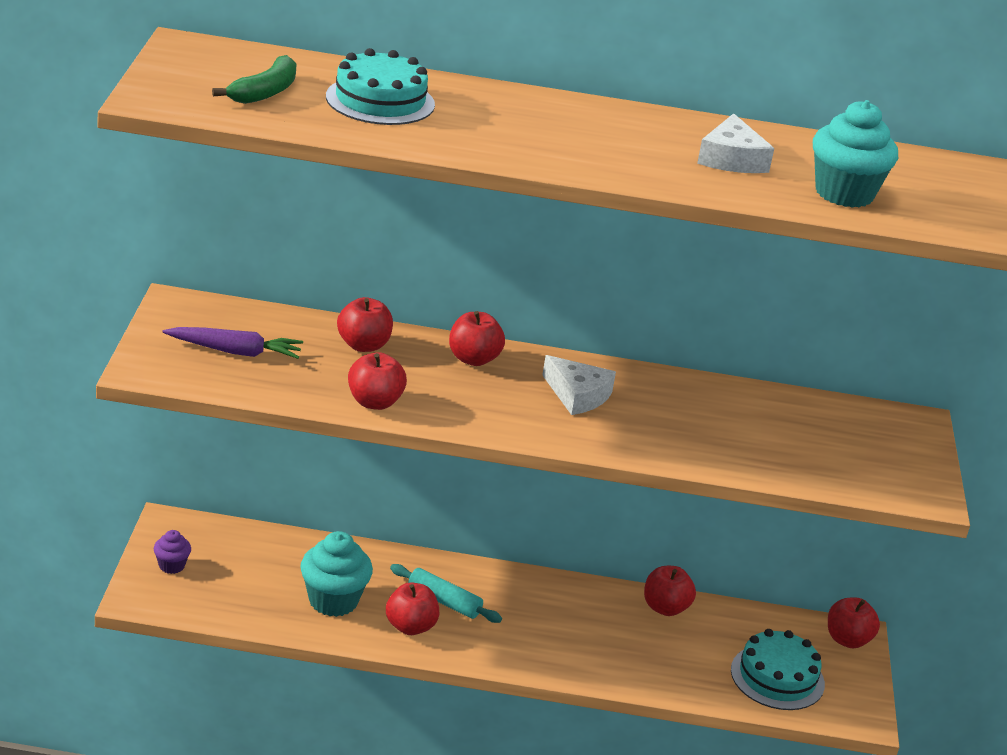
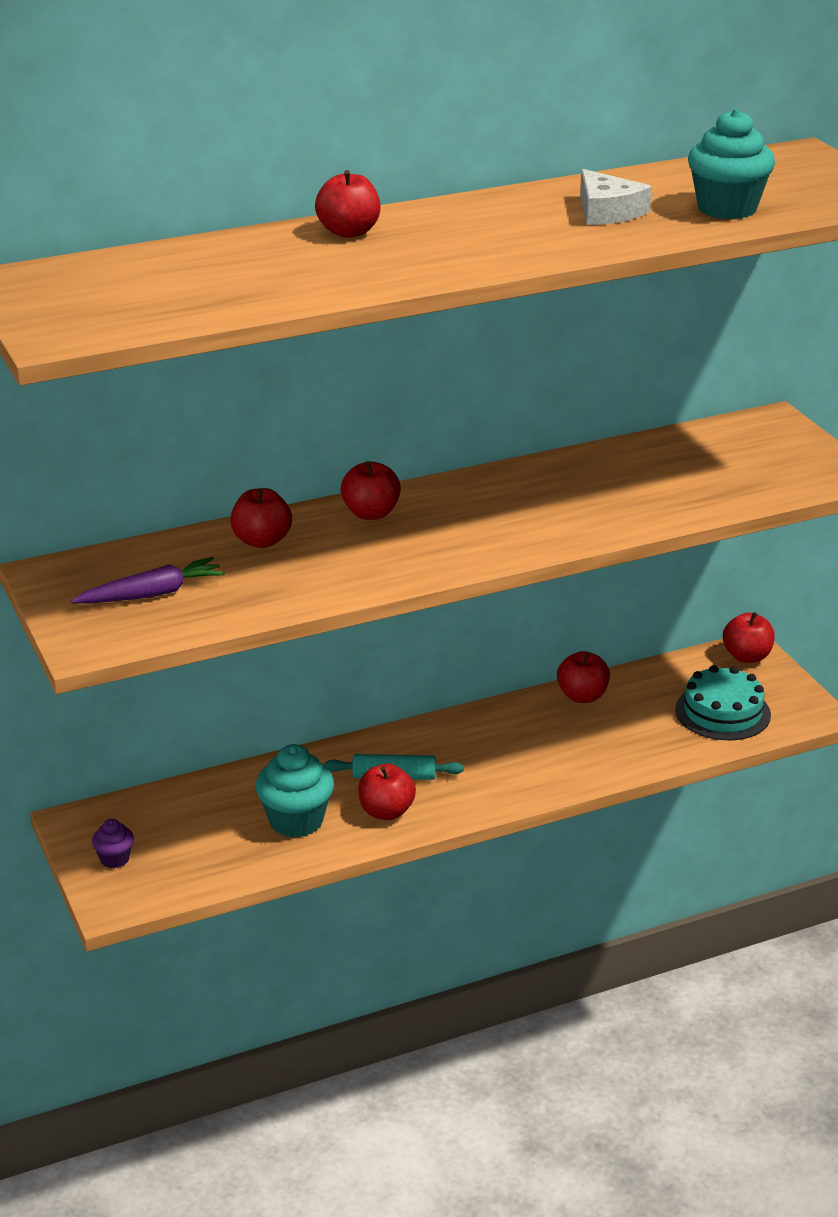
camera: 25 degrees left, 0 degrees up
green banana [212,55,297,104] -> none
turquoise cake [326,48,435,125] -> none
red apple [348,352,407,410] -> red apple moved to [315,170,381,238]
white cheese [542,355,616,415] -> none

